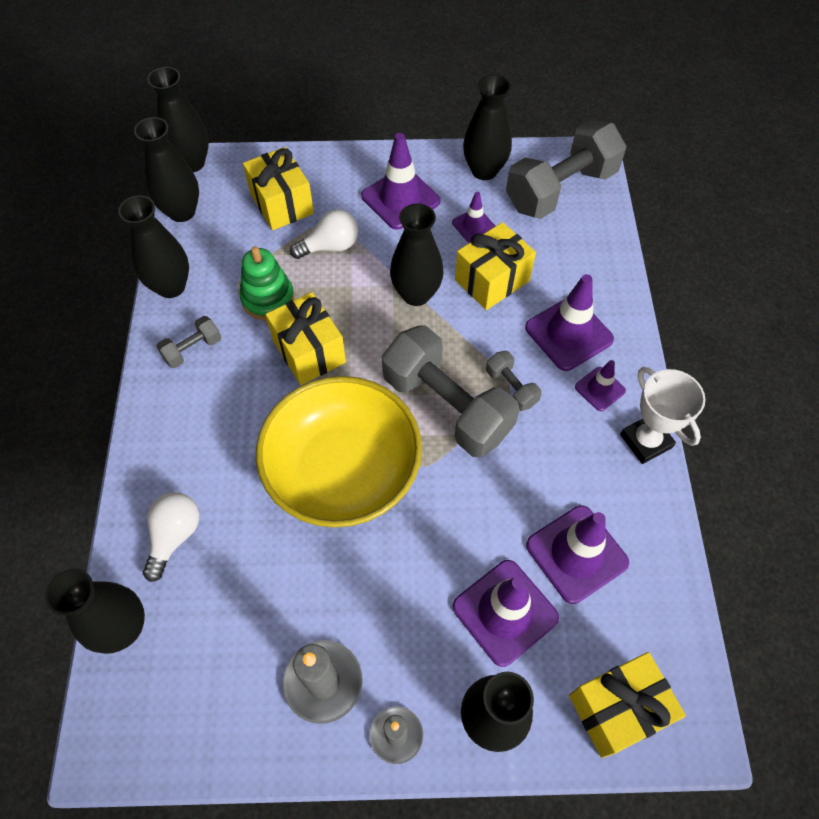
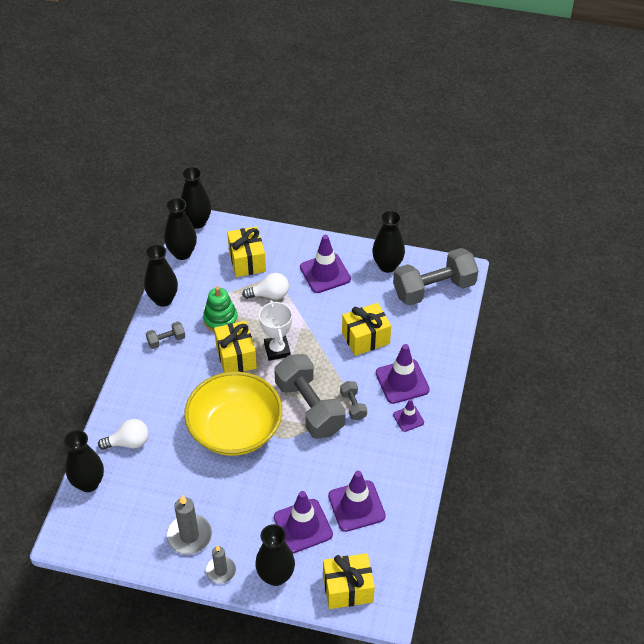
camera: 15 degrees right, 10 degrees down
white light bulb [143,492,199,582] -> white light bulb turned 45 degrees clockwise [98,419,149,450]
black vase [390,203,444,306] -> none
purple traffic cone [452,192,495,243] -> none
white trophy [620,367,705,464] -> white trophy moved to [259,300,292,361]

